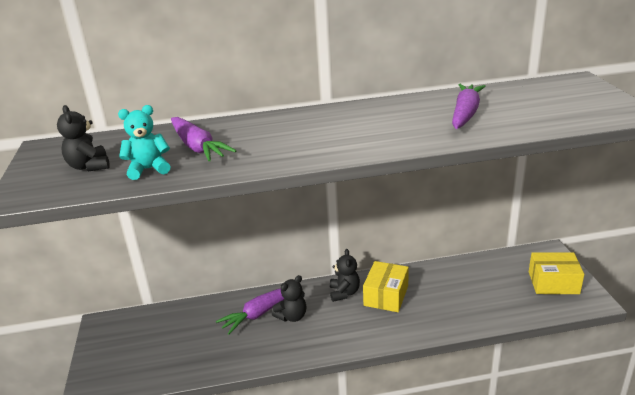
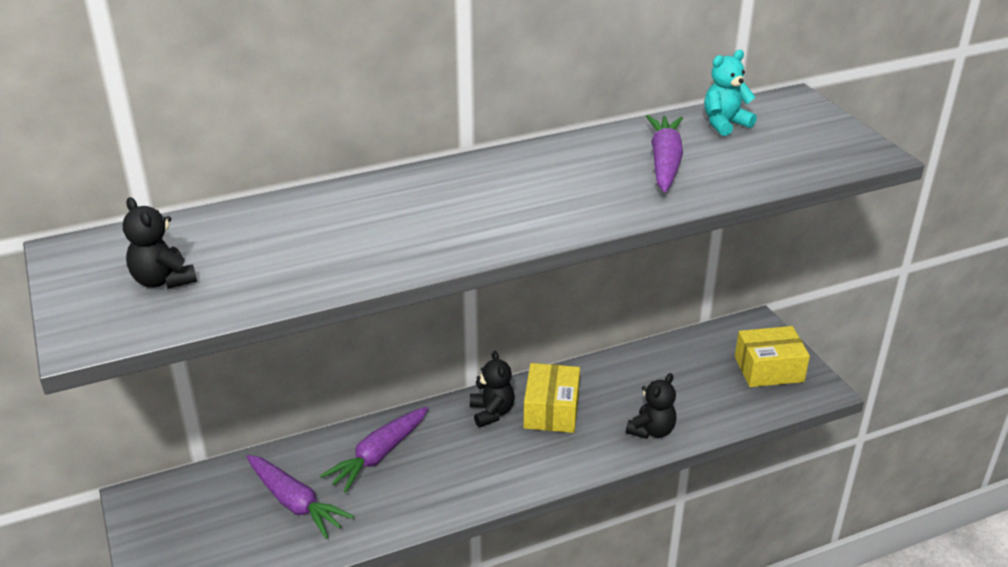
camera: 15 degrees left, 5 degrees up
turquoise teddy bear [118,105,171,180] -> turquoise teddy bear moved to [704,50,757,136]
purple carrot [171,117,237,161] -> purple carrot moved to [247,455,354,539]
black teddy bear [272,275,307,322] -> black teddy bear moved to [626,373,676,439]

